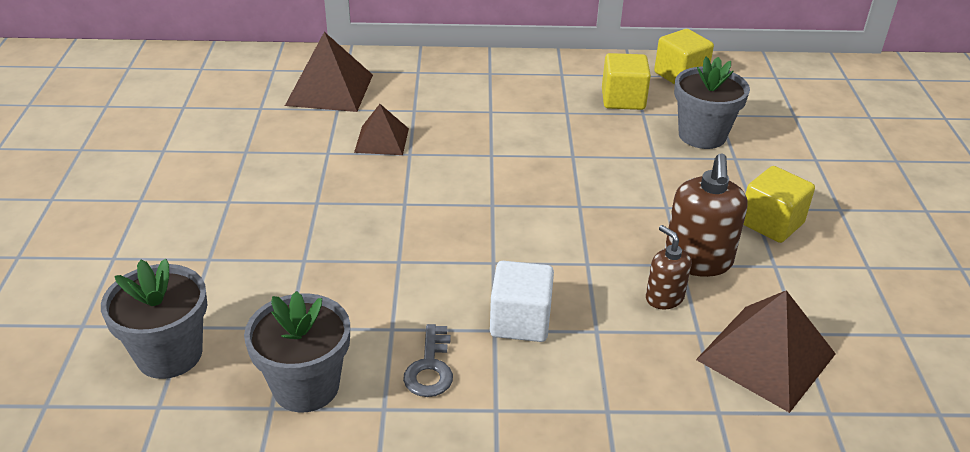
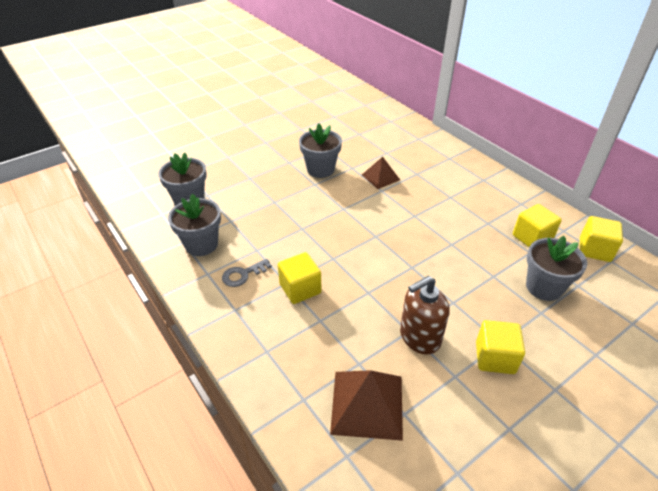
camera: 55 degrees right, 5 degrees up
brown pyramid [285,32,373,112] -> none
white cube [490,261,554,342] -> yellow cube [278,252,321,304]
brown soap dispenser [646,225,692,310] -> none
none -> grey flower pot [299,124,342,178]

